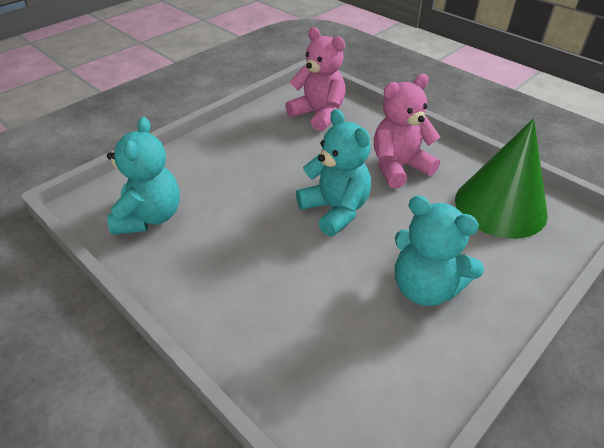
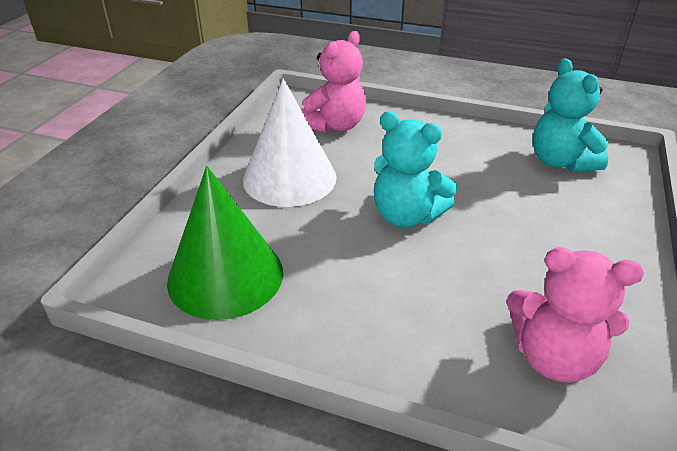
camera: 155 degrees right, 5 degrees down
pink teddy bear [374,74,440,188] -> pink teddy bear moved to [301,31,366,133]
turquoise teddy bear [395,196,484,306] -> white cone [243,79,336,207]

